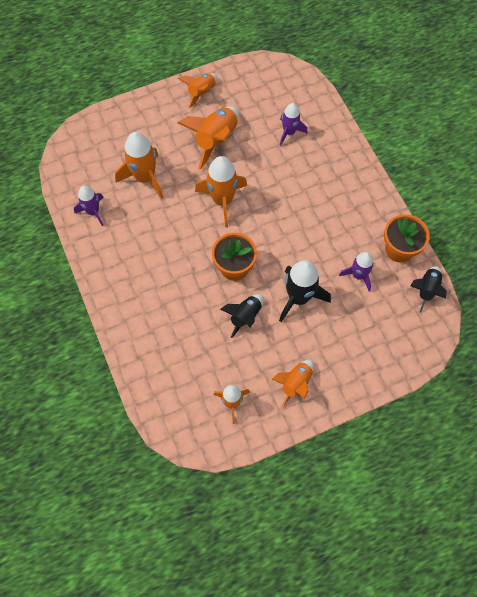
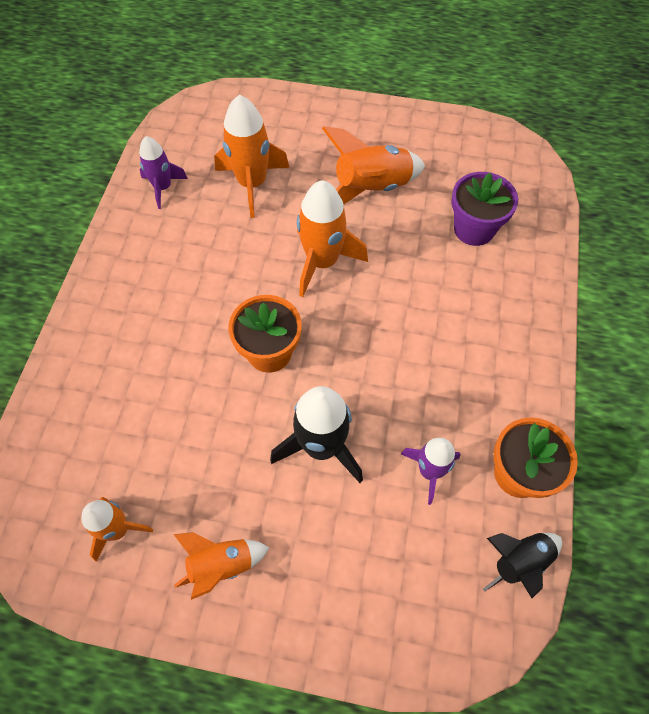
camera: 35 degrees right, 5 degrees down
orange rocket [178,73,217,109] -> none
black rocket [220,294,263,338] -> none
purple rocket [280,103,308,146] -> purple flower pot [451,172,518,246]

